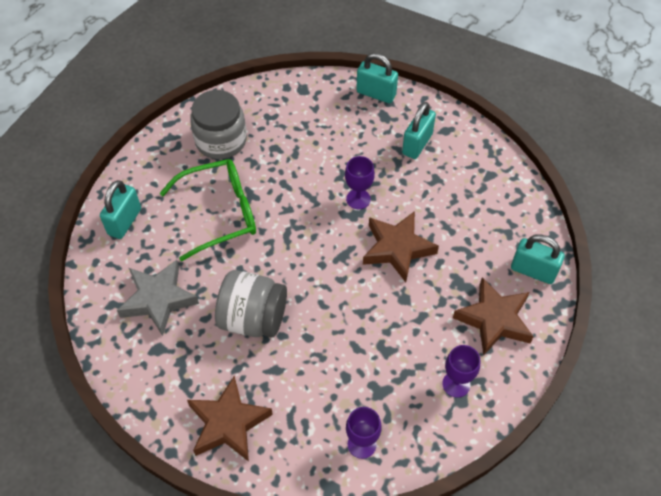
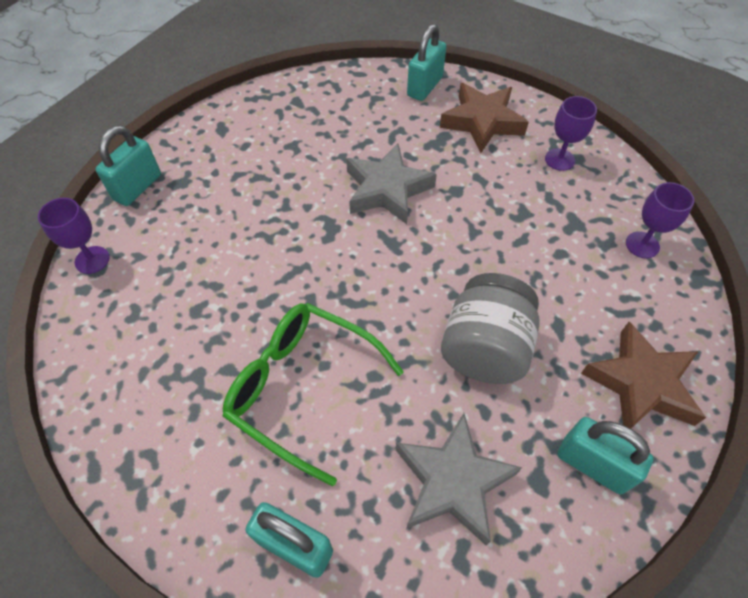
camera: 85 degrees left, 0 degrees up
green glasses [160,159,256,261] -> green glasses turned 45 degrees counterclockwise [223,303,404,486]
grey jar [190,90,247,159] -> none
purple goblet [345,156,375,209] -> purple goblet moved to [38,198,110,274]
brown star [363,211,439,282] -> grey star [346,144,437,224]
turquoise padlock [402,102,436,159] -> turquoise padlock moved to [557,417,654,494]

